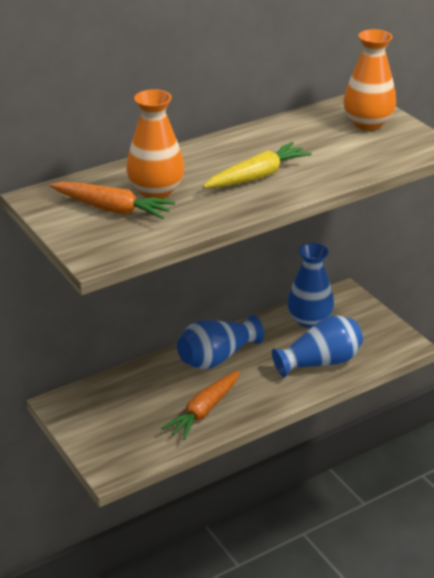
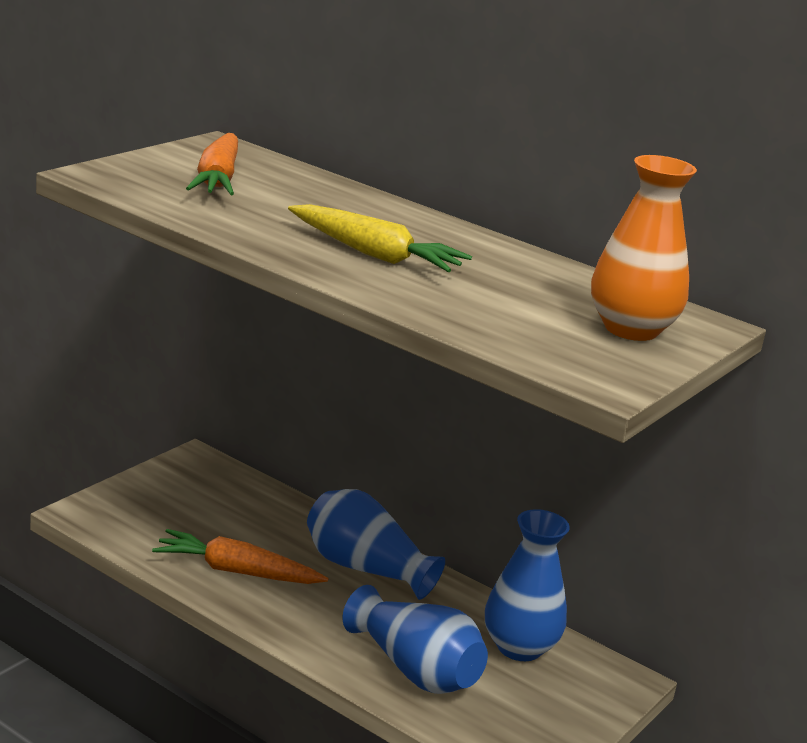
camera: 65 degrees right, 10 degrees down
orange vase [126,89,184,199] -> none

